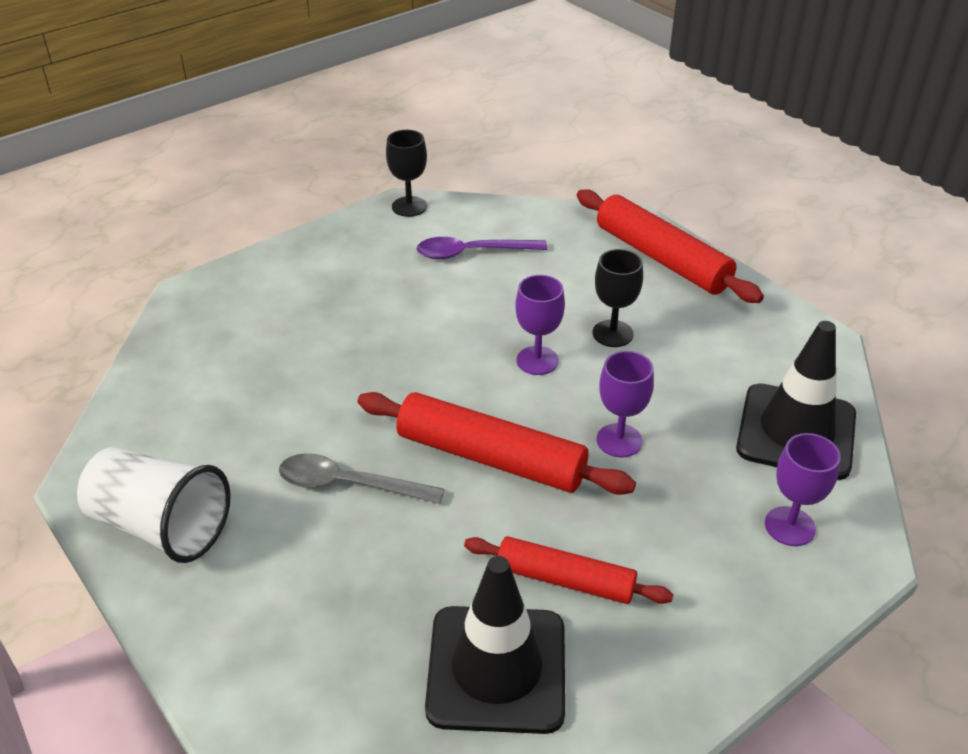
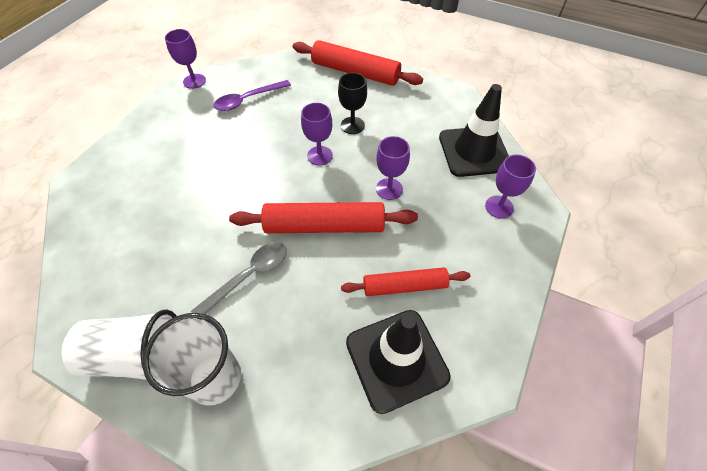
camera: 25 degrees left, 15 degrees up
grey spoon [279,453,444,504] -> grey spoon turned 150 degrees clockwise [191,242,287,314]
black goblet [386,130,427,217] -> purple goblet [165,29,206,89]
none -> white cup [143,313,241,406]

